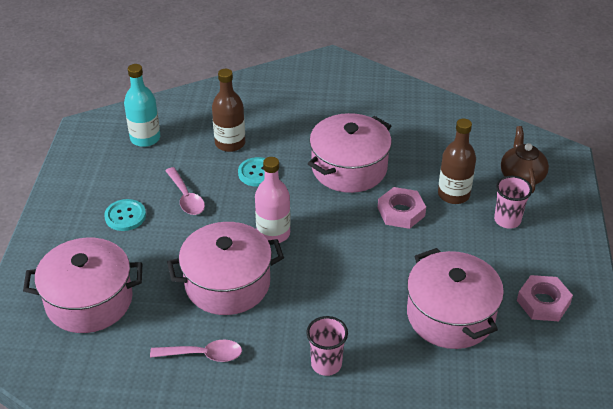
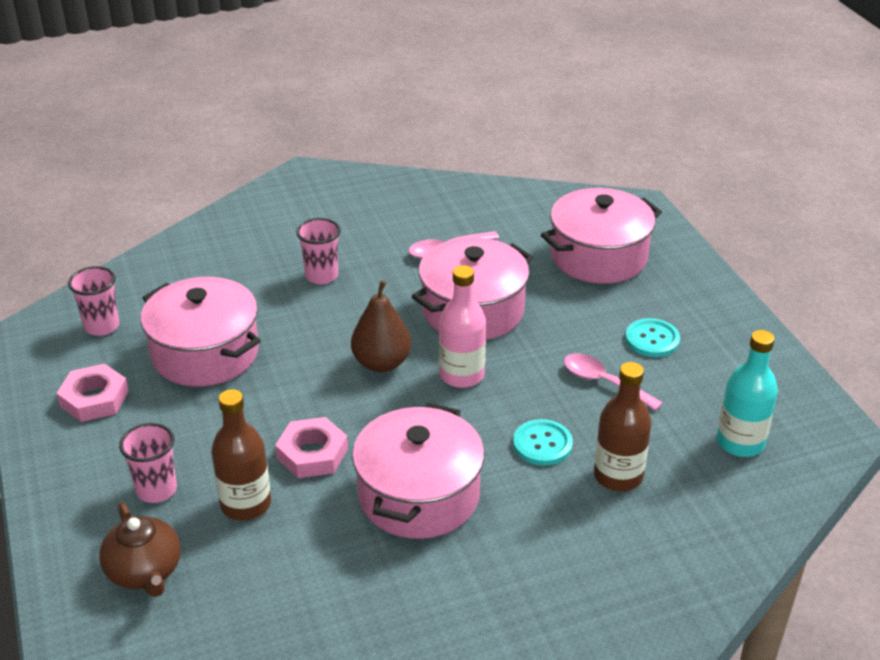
camera: 155 degrees right, 5 degrees down
none -> pink cup [68,266,119,336]
none -> brown pear [351,280,411,372]

